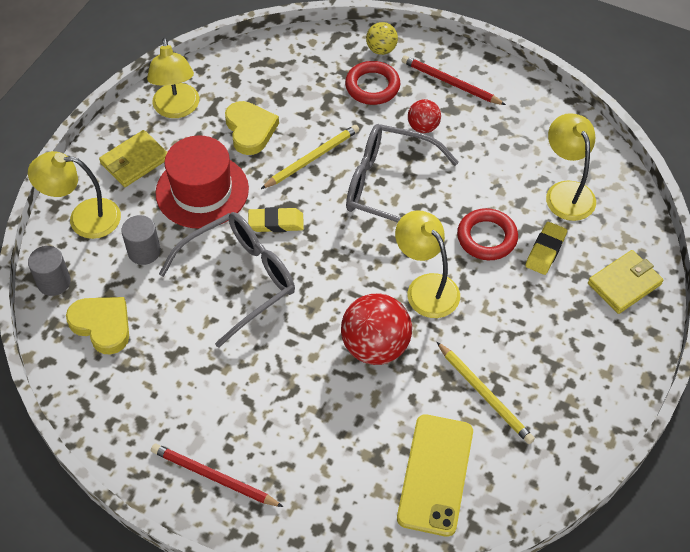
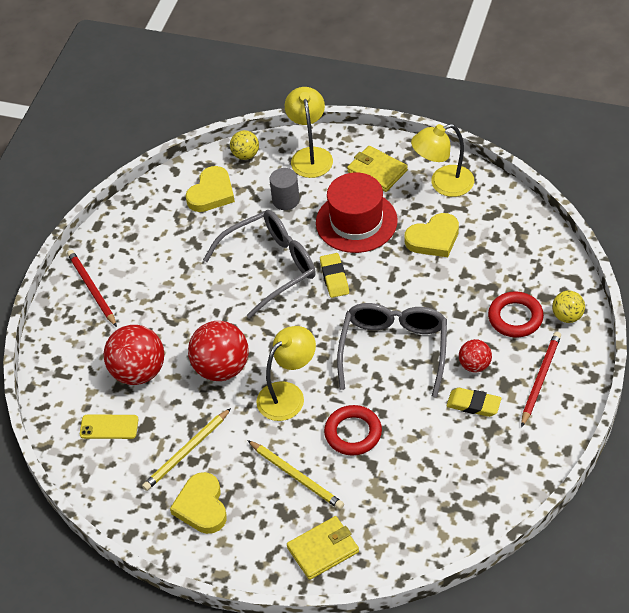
camera: 85 degrees right, 5 degrees down
grey cylinder [28,246,71,296] -> yellow ball [230,130,259,160]
red pencil [151,444,283,507] -> red pencil turned 45 degrees counterclockwise [67,250,117,327]
grey glasses [159,212,295,348] -> grey glasses turned 75 degrees counterclockwise [203,210,316,319]
yellow pencil [261,125,359,189] -> yellow pencil moved to [247,440,344,510]
yellow phone [397,414,473,537] -> yellow phone [80,415,139,439], size x0.57
yellow eraser [525,222,567,275] -> yellow eraser moved to [446,388,502,417]
yellow lamp [546,113,596,221] -> none
yellow wallet [588,250,664,314] -> yellow wallet turned 75 degrees counterclockwise [287,516,359,580]
none -> red ball [104,325,164,385]
none -> yellow heart [170,472,227,534]

